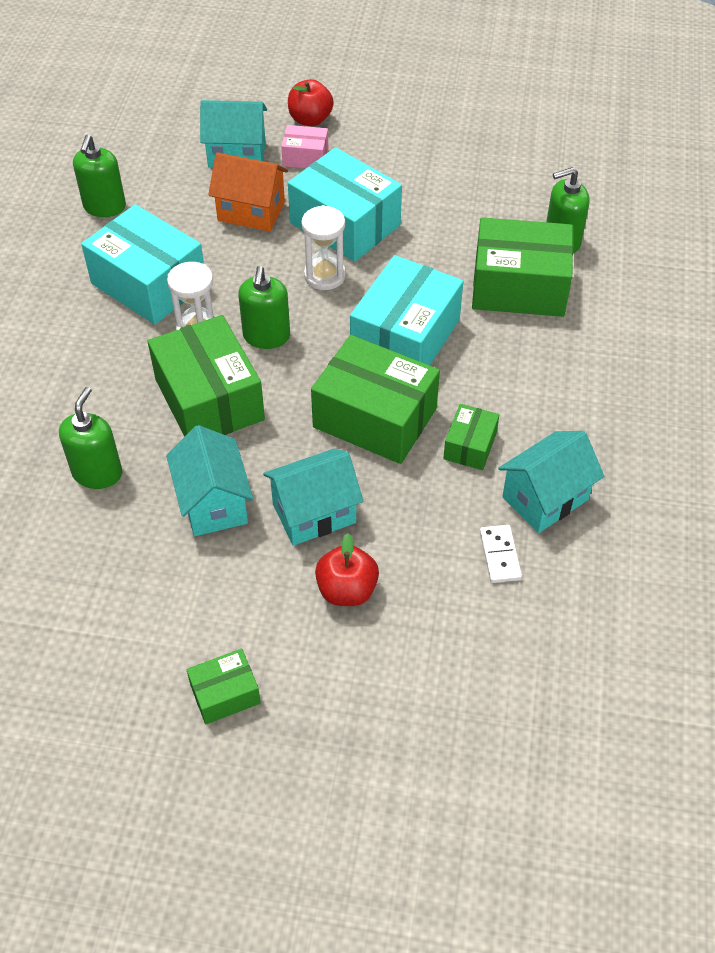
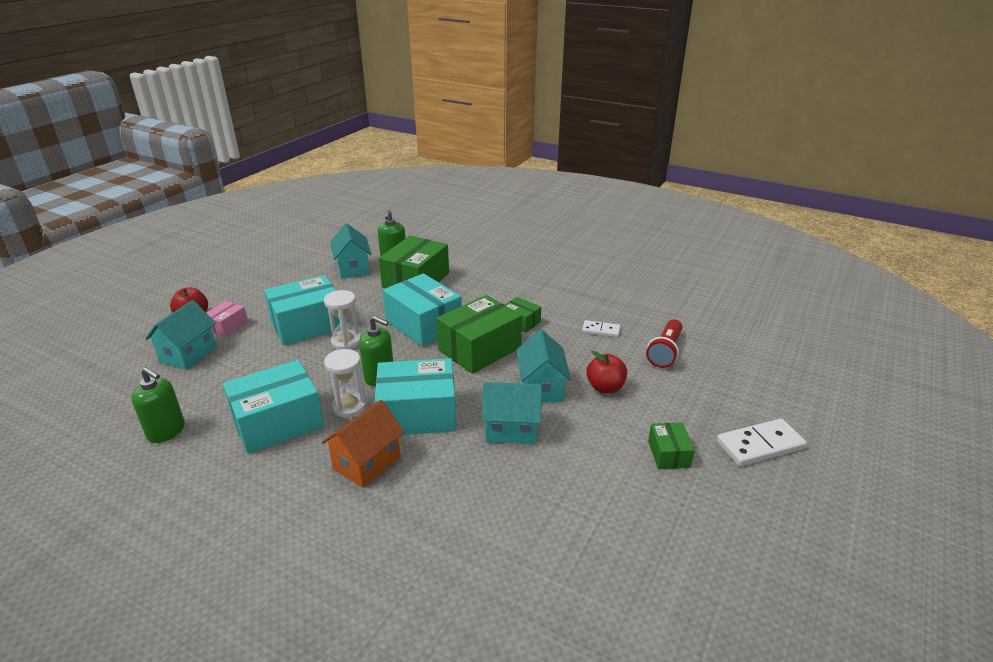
camera: 70 degrees left, 20 degrees down
green soap dispenser [59,387,122,489] -> none
green box [148,315,265,437] -> turquoise box [375,358,456,435]
orange house [208,152,288,232] -> orange house moved to [321,400,404,488]
turquoise house [498,431,604,533] -> turquoise house moved to [330,223,371,279]
none -> red flashlight [646,319,682,368]
none -> white domino [717,418,807,466]

